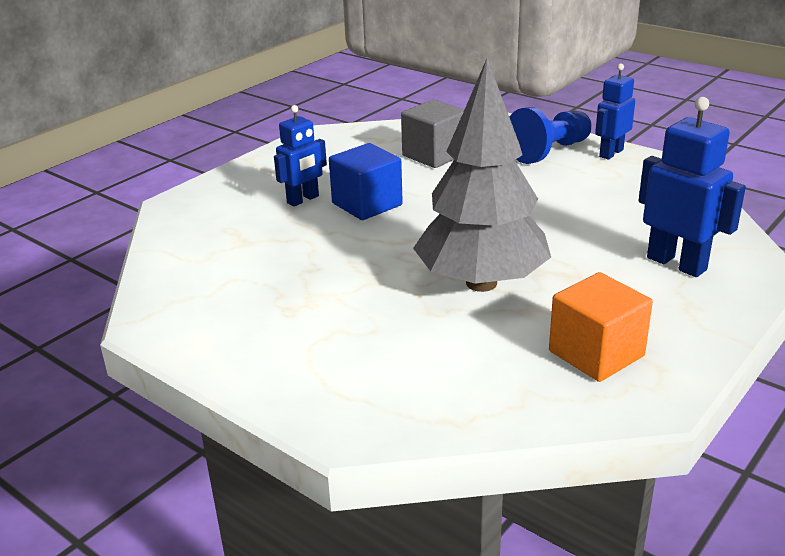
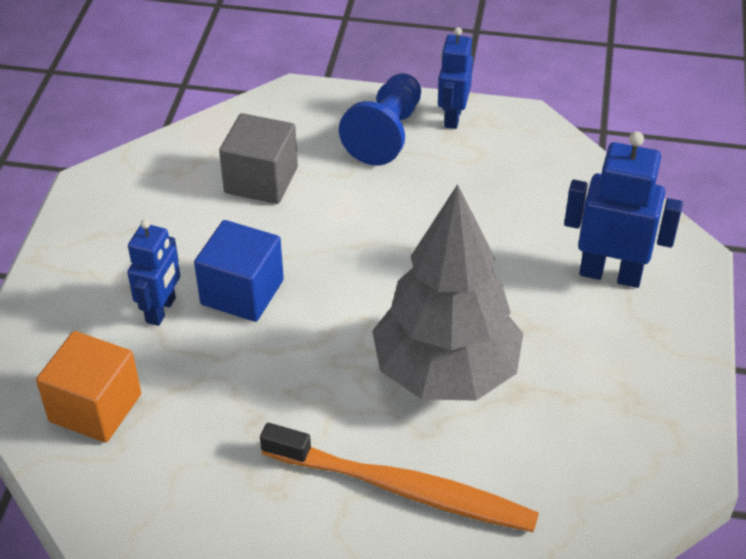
camera: 30 degrees left, 15 degrees up
orange cube [549,272,653,382] -> orange cube moved to [36,331,141,443]
none -> orange toothbrush [260,423,539,532]

